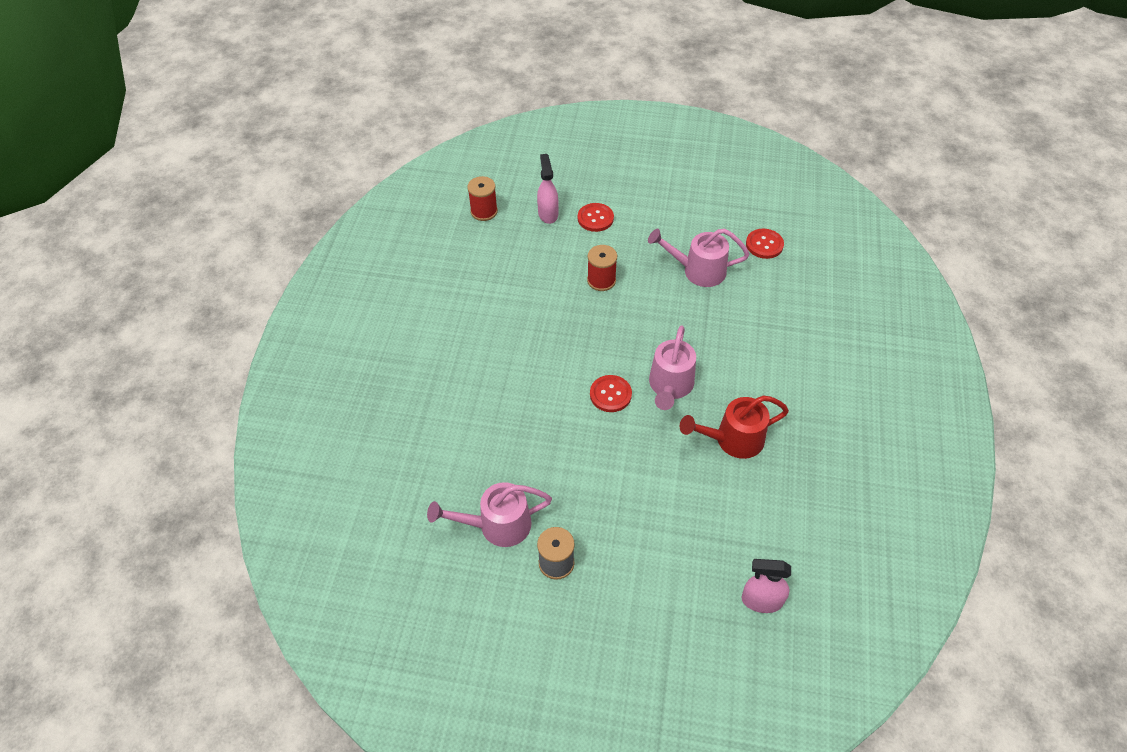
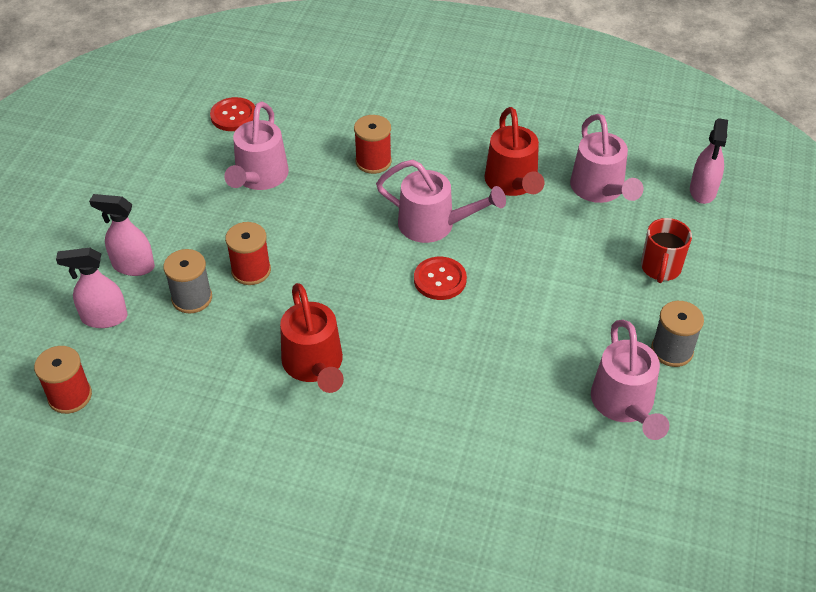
camera: 85 degrees left, 5 degrees down
red button [578,203,614,232] -> pink spray bottle [89,194,155,276]
none -> grey spool [163,249,212,314]
none -> red watering can [280,283,344,393]
none -> red spool [354,115,392,174]
none -> pink watering can [570,114,643,203]
none -> red mug [641,218,692,283]

